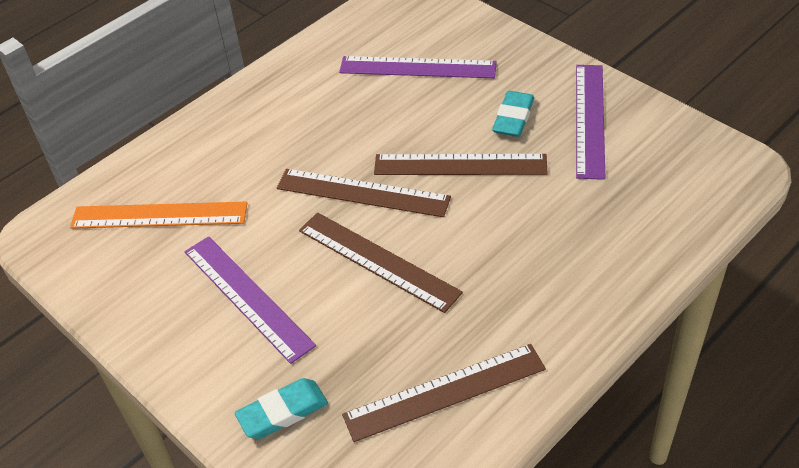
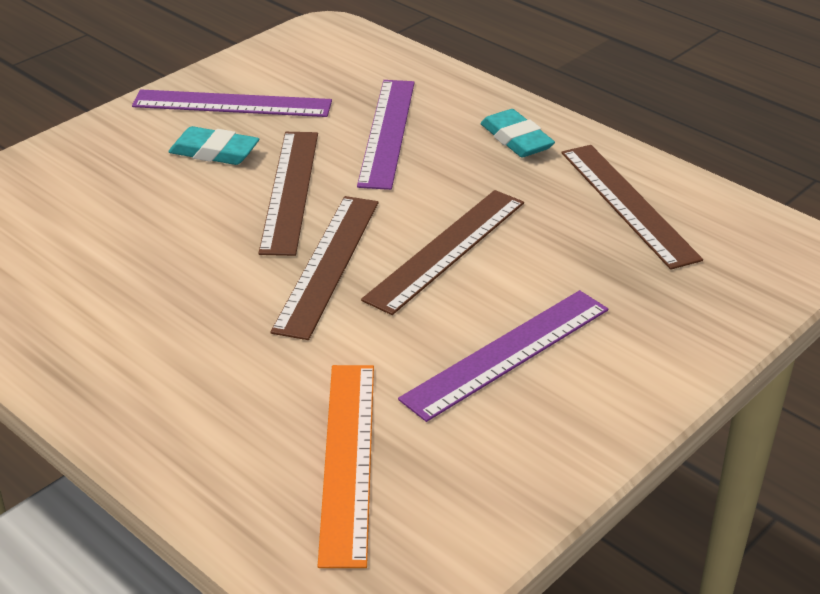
camera: 95 degrees left, 10 degrees down
turquoise eraser [235,378,328,439] -> turquoise eraser moved to [481,109,555,157]
purple ruler [339,56,497,78] -> purple ruler moved to [357,80,415,190]

